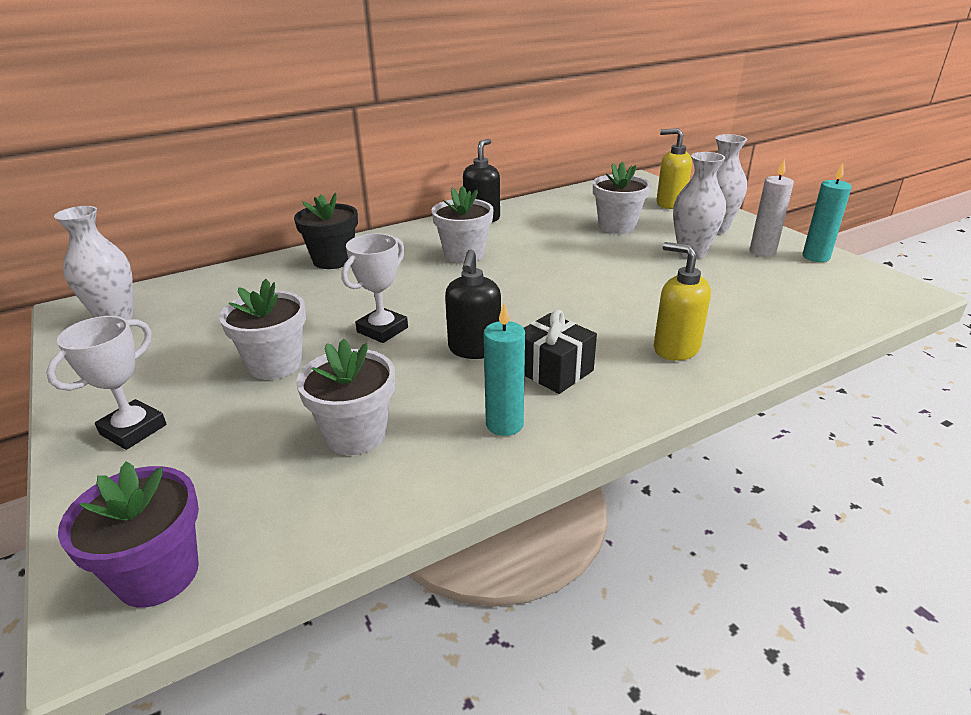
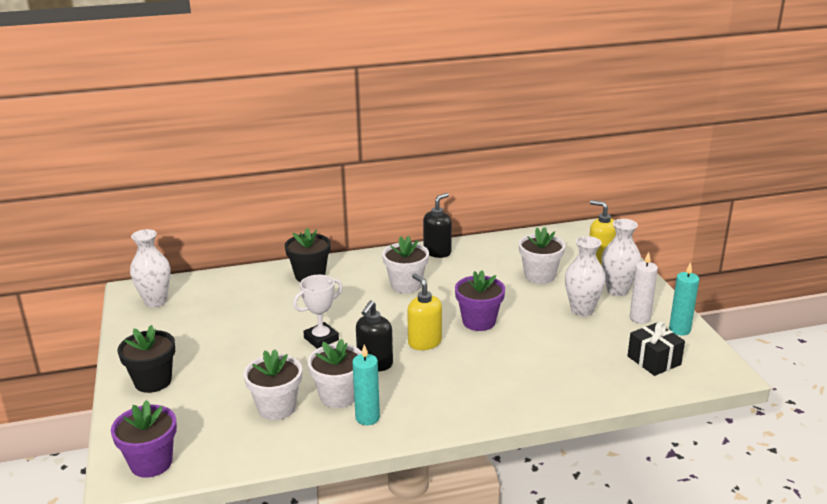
camera: 15 degrees right, 5 degrees down
white trophy [46,316,166,450] -> black flower pot [118,325,175,393]
white flower pot [219,279,306,380] -> white flower pot moved to [307,339,362,408]
black gift [524,310,597,394] -> black gift moved to [627,322,685,376]
yellow soap dispenser [654,242,711,361] -> yellow soap dispenser moved to [407,274,442,350]
none -> purple flower pot [455,270,505,331]

